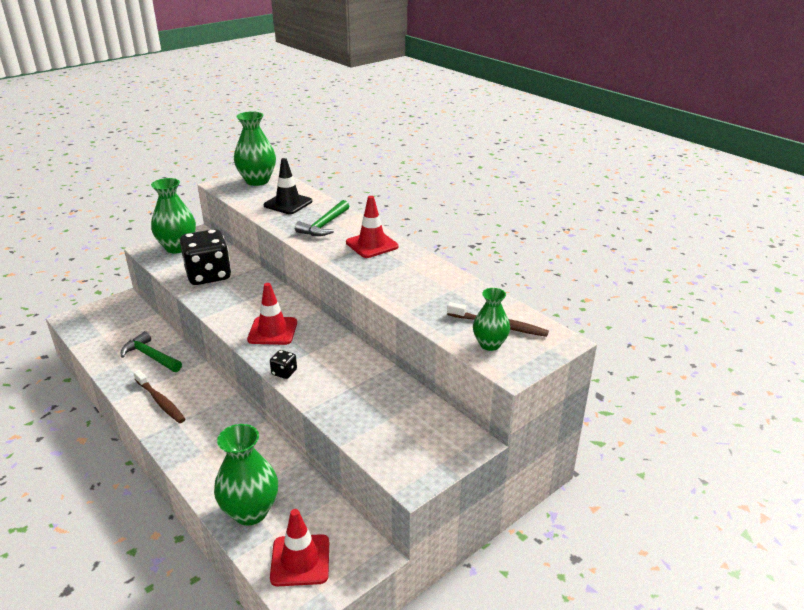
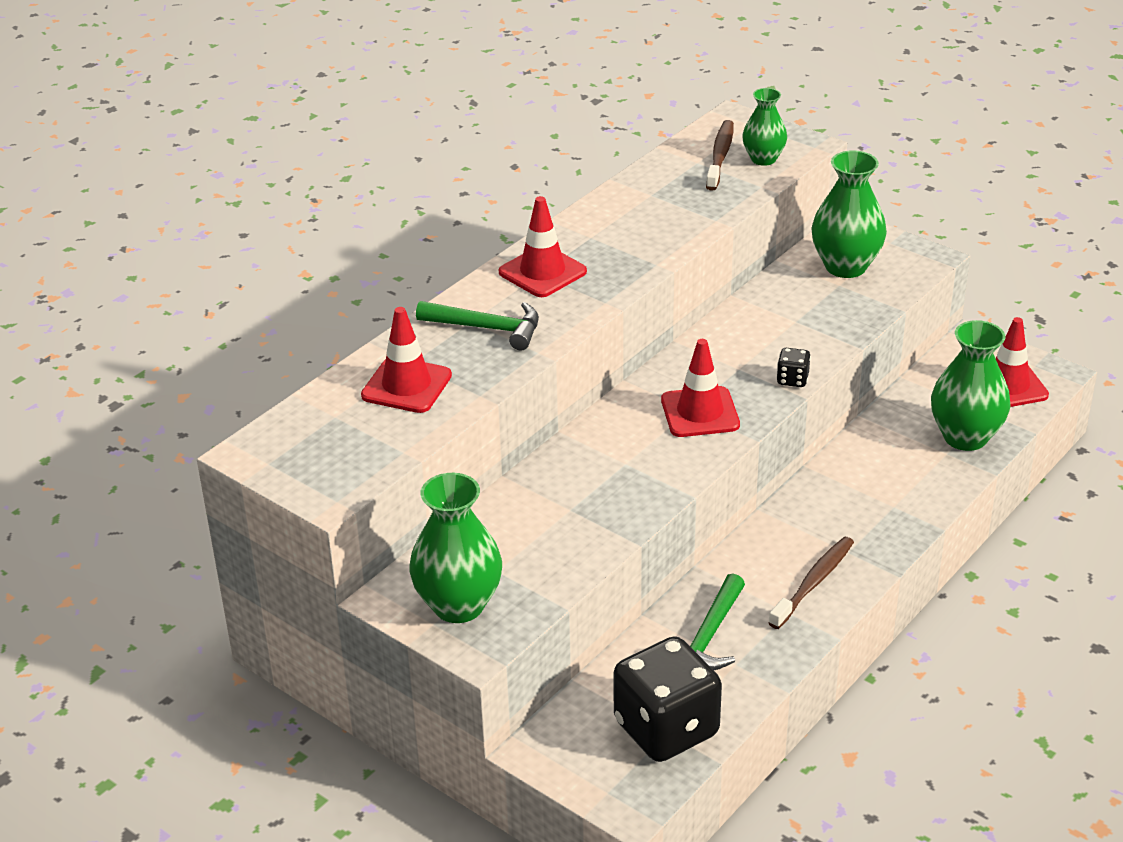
camera: 100 degrees left, 5 degrees up
black dice [180,229,231,285] -> black dice moved to [613,636,722,762]
green vase [234,111,276,186] -> green vase moved to [811,150,887,278]
black traffic cone [264,158,312,214] -> red traffic cone [361,307,452,413]

